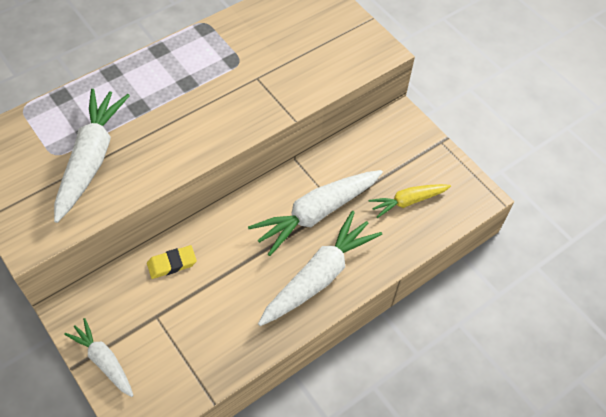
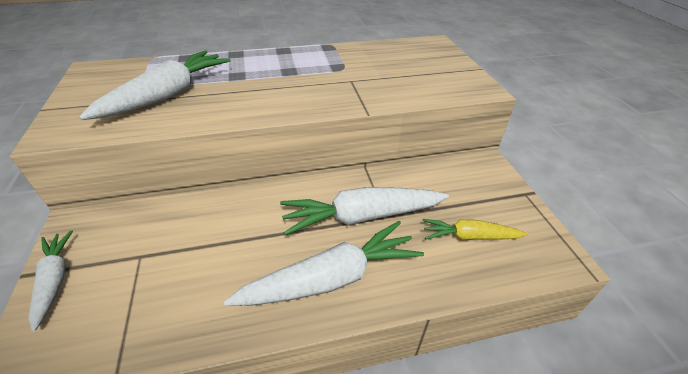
camera: 25 degrees right, 15 degrees down
yellow eraser [147,245,197,279] -> none

